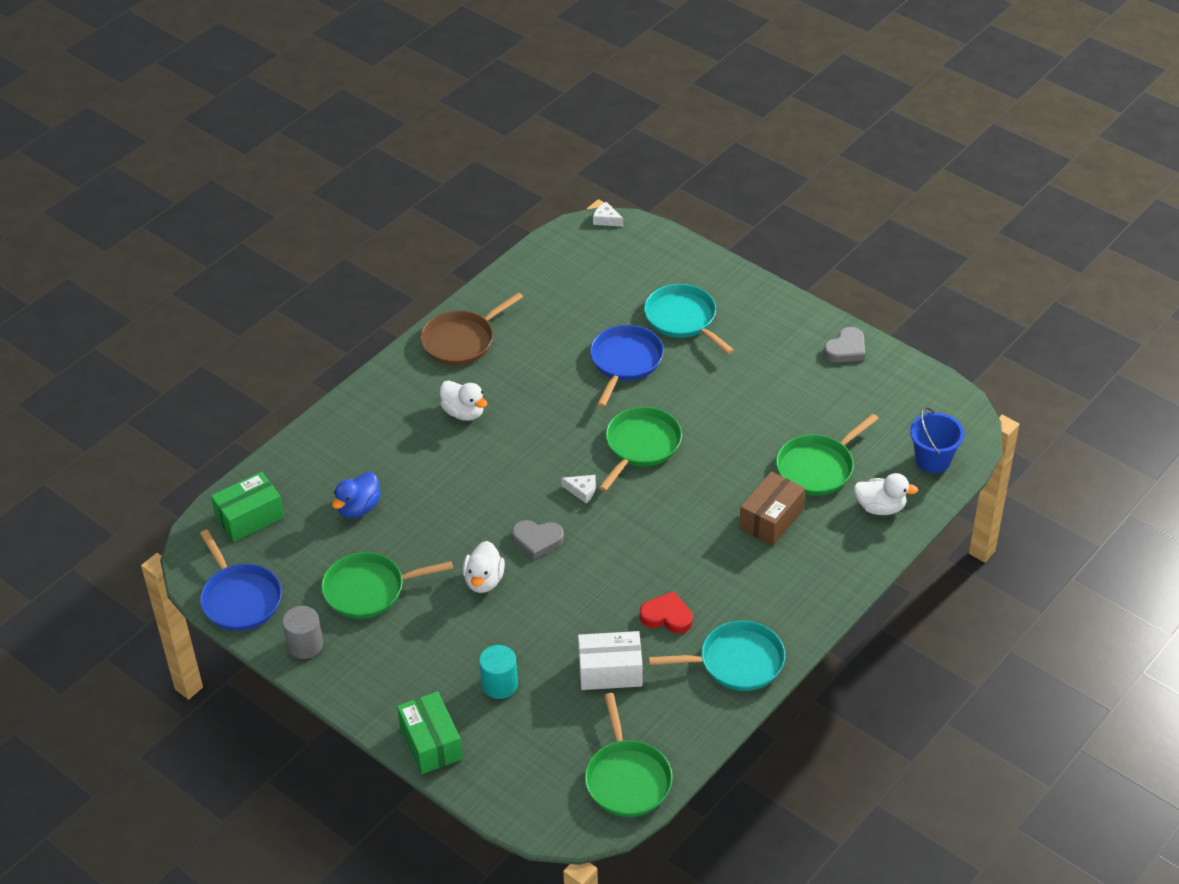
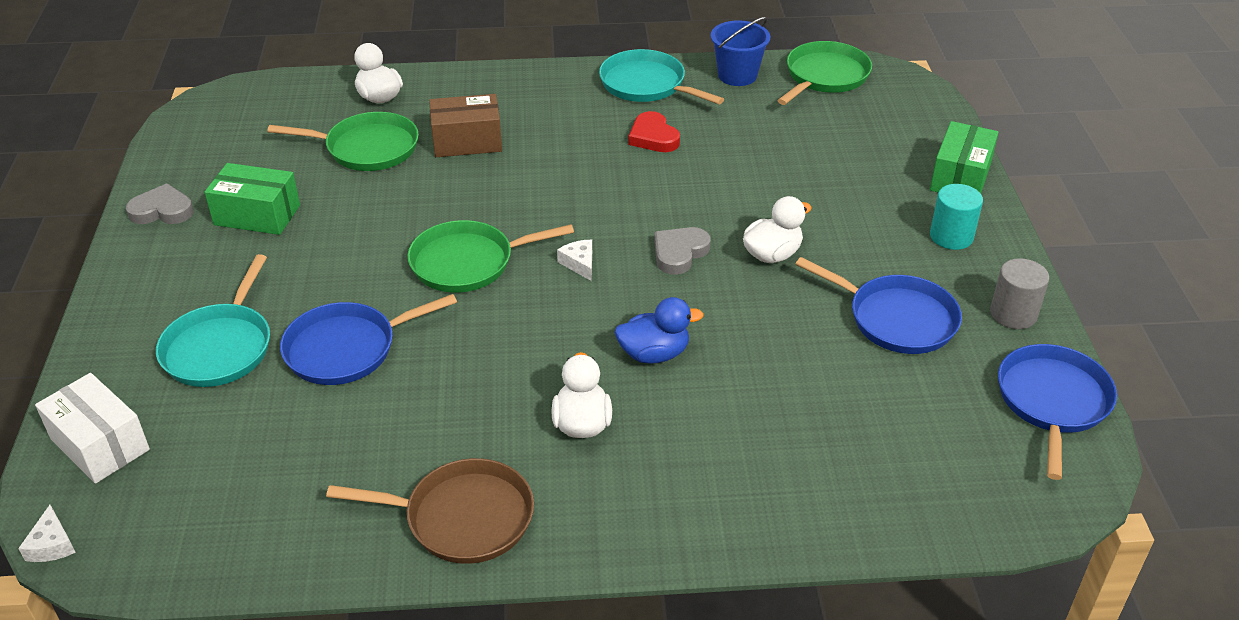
camera: 135 degrees left, 5 degrees down
green box [211,472,284,542] -> green box moved to [205,163,300,235]
green pan [321,552,453,619] -> blue pan [796,257,962,354]
blue duck [332,472,381,518] -> blue duck moved to [615,297,704,364]
turquoise cylinder [479,645,518,699] -> turquoise cylinder moved to [930,184,983,250]
grey heart [512,520,564,559] -> grey heart turned 105 degrees counterclockwise [654,227,711,275]
white box [578,631,643,690] -> white box moved to [35,373,150,484]
blue bucket [910,407,964,473] -> blue bucket moved to [711,17,770,86]

